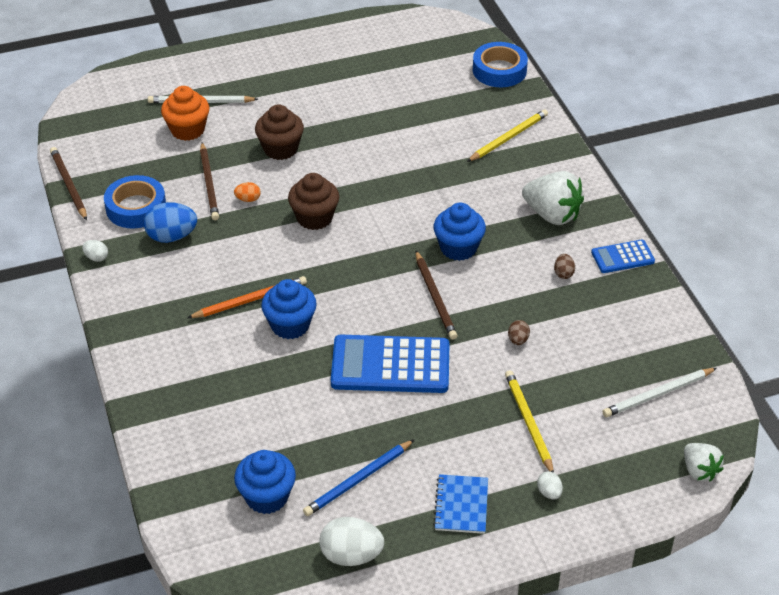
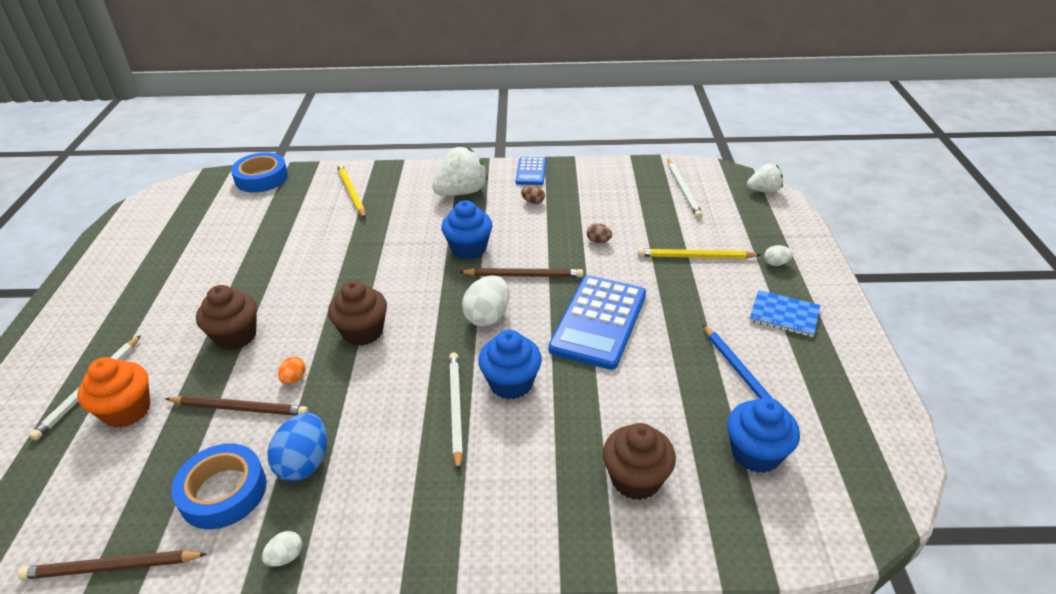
camera: 70 degrees left, 5 degrees down
orange pencil [187,276,307,318] -> white pencil [449,352,463,472]
white egg [319,517,384,566] -> white egg moved to [462,275,510,326]
none -> brown cupcake [603,423,676,500]

